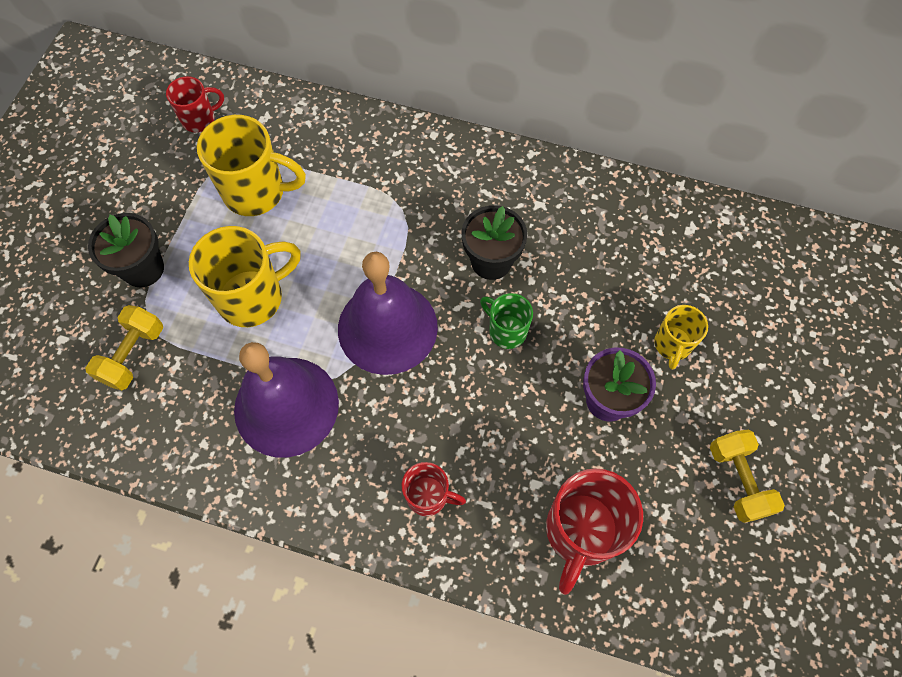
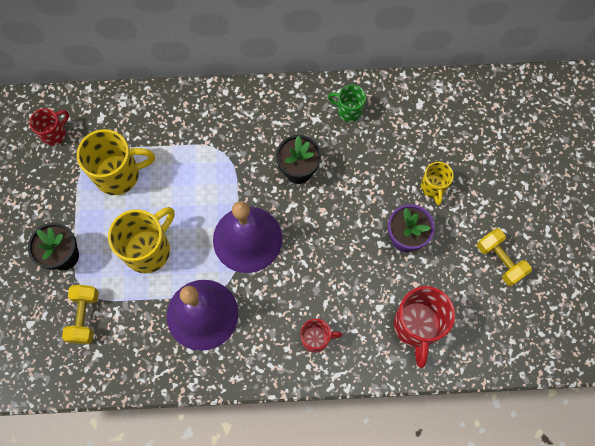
camera: 20 degrees left, 5 degrees up
green mug [480,293,533,349] -> green mug moved to [328,85,366,122]

